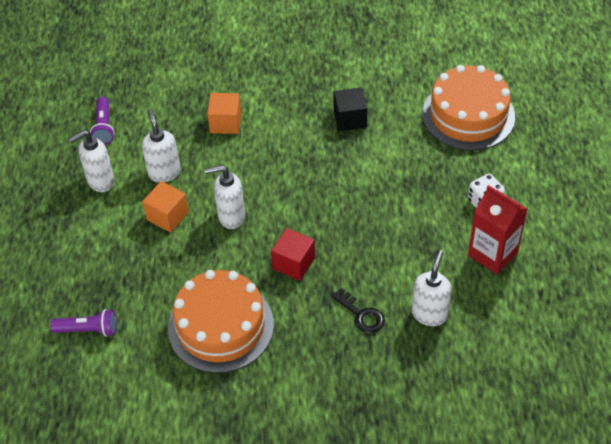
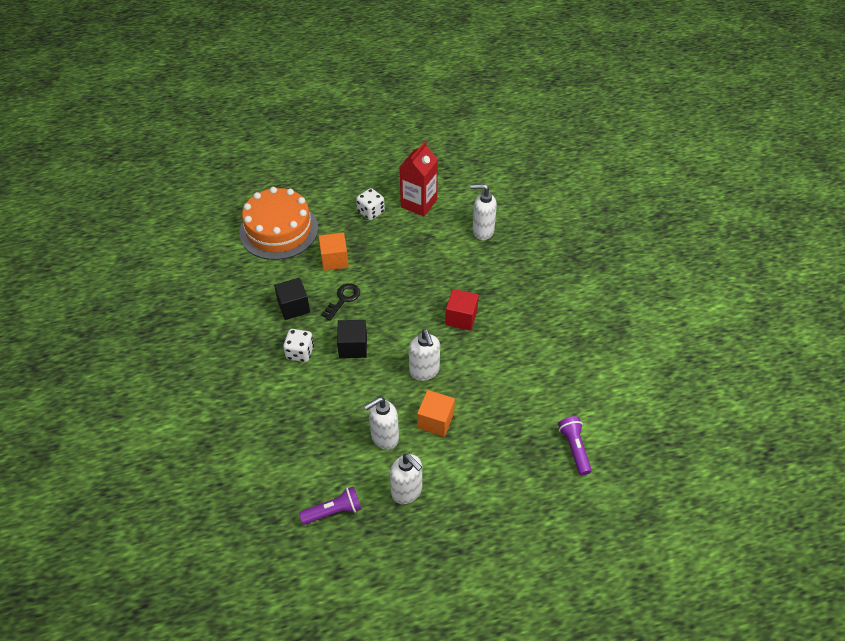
camera: 105 degrees left, 0 degrees up
orange cake [168,270,274,373] -> none
orange cube [207,93,241,134] -> orange cube moved to [319,232,349,271]
black key [331,288,385,333] -> black key moved to [321,283,360,320]
none -> white dice [283,329,314,362]
none -> black cube [337,320,367,358]

